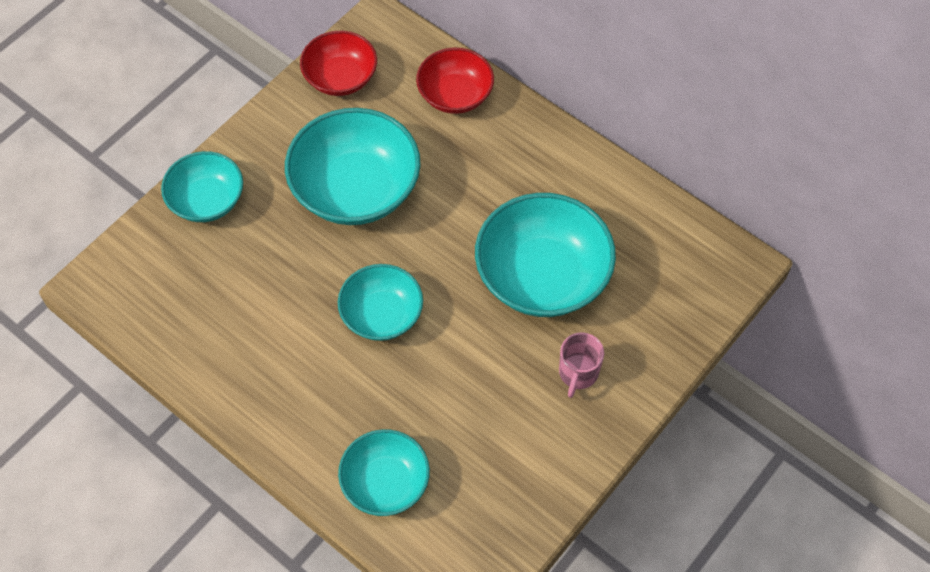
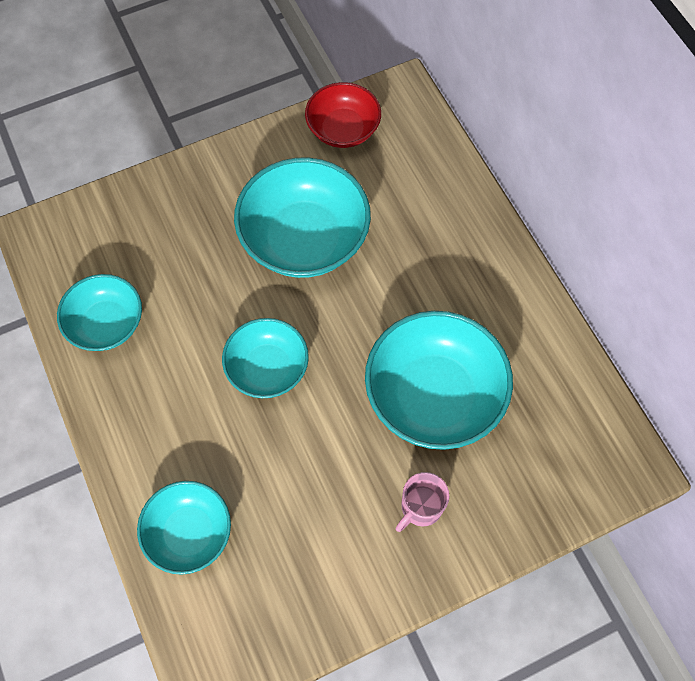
camera: 25 degrees right, 5 degrees up
turquoise bowl [161,151,243,222] -> turquoise bowl moved to [57,274,142,351]
red bowl [416,47,494,114] -> none

